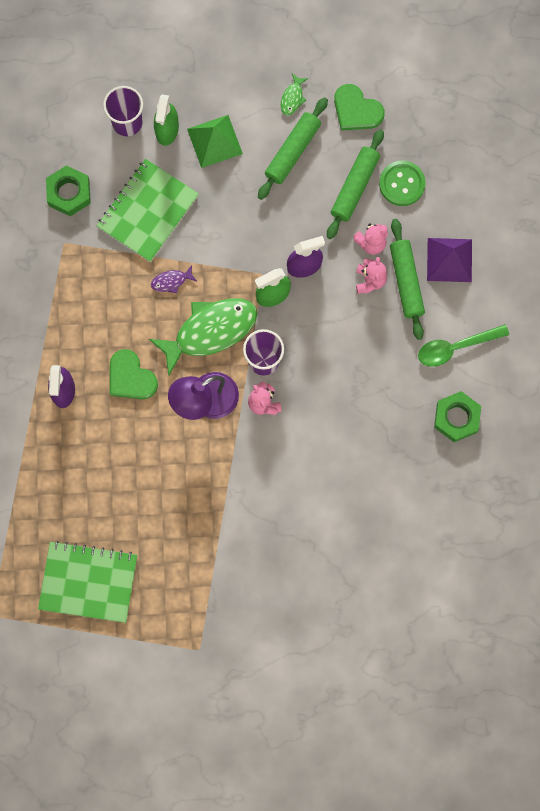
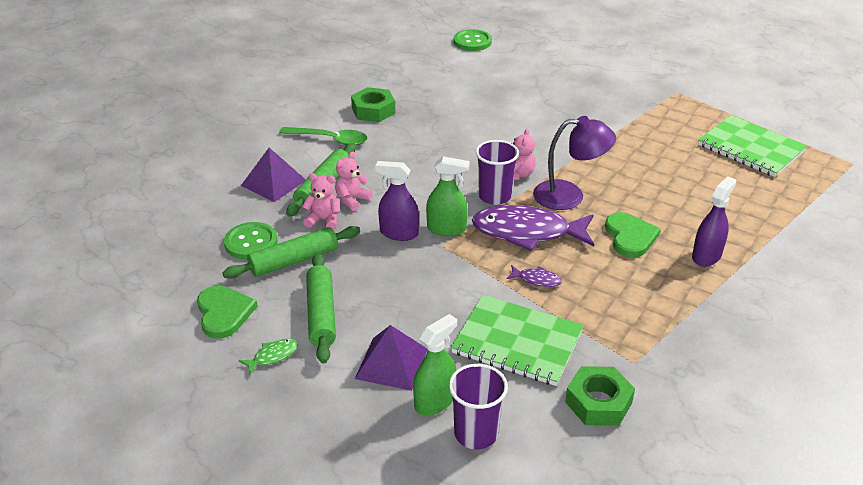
camera: 145 degrees left, 40 degrees down
green notebook [97,159,199,262] -> green notebook turned 45 degrees clockwise [451,295,584,386]
green fish [149,298,258,376] -> purple fish [472,205,594,251]
green pyramid [187,115,243,168] -> purple pyramid [355,325,428,391]
green rolling pin [258,97,328,200] -> green rolling pin turned 75 degrees counterclockwise [306,253,336,364]
none -> green button [454,29,492,51]

